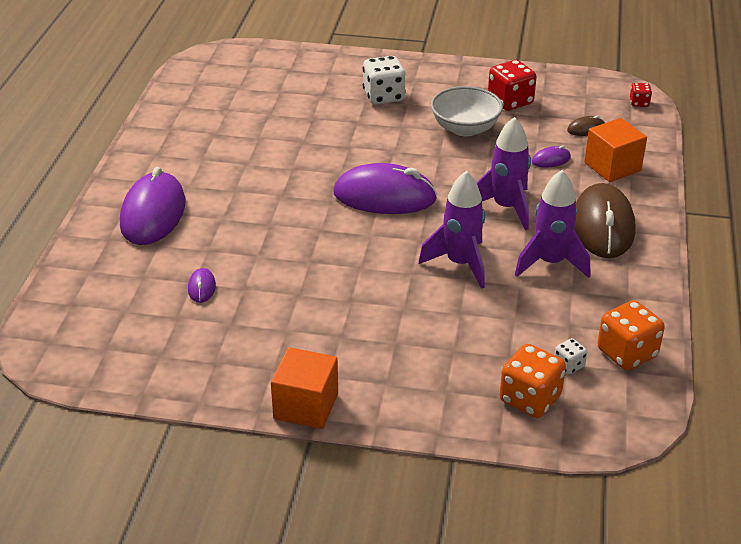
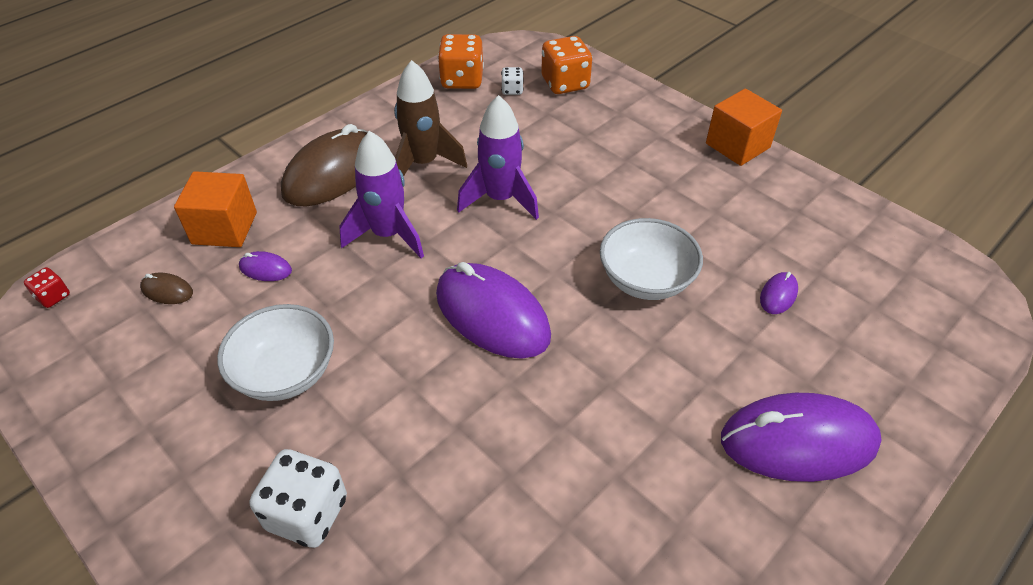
camera: 145 degrees left, 10 degrees up
purple mouse [120,166,185,245] -> purple mouse turned 45 degrees clockwise [721,393,882,482]
red dice [488,60,536,111] -> none
purple rocket [515,170,590,278] -> brown rocket [394,60,467,177]
none -> white bowl [600,218,703,300]

